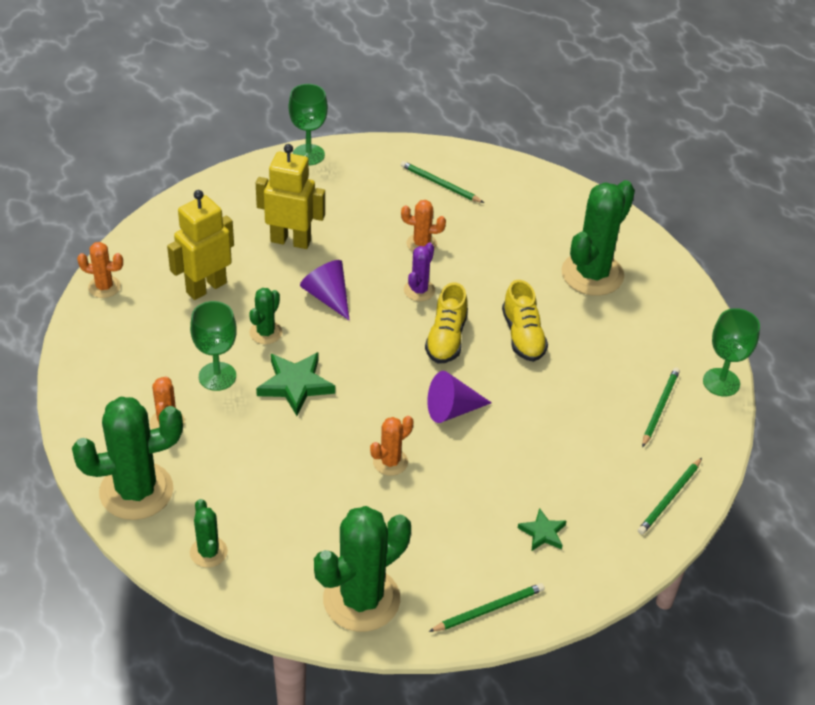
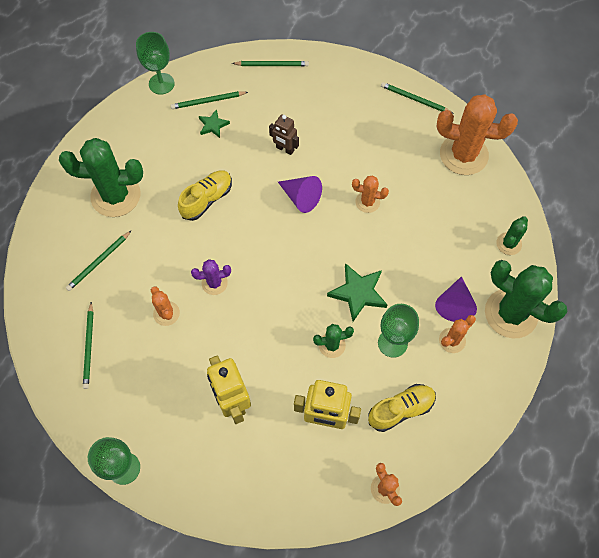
camera: 125 degrees left, 20 degrees up
purple cone [300,260,350,320] -> purple cone moved to [435,276,477,322]
green cactus [314,506,411,632] -> orange cactus [436,94,518,175]
yellow shoe [425,282,468,364] -> yellow shoe moved to [368,384,436,432]
green star [518,508,566,551] -> green star moved to [199,109,230,138]
none -> green pencil [66,230,132,291]
none -> brown robot [269,114,299,155]

